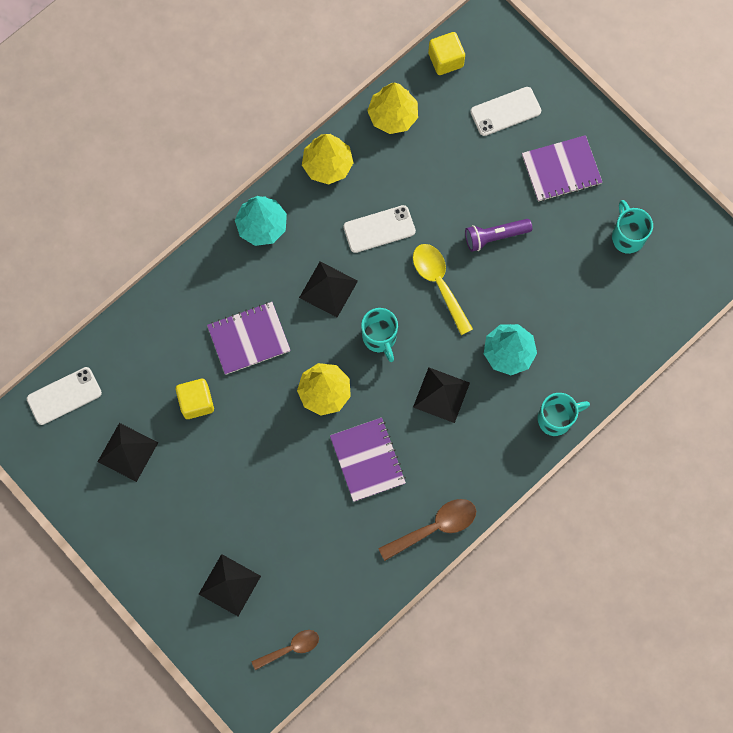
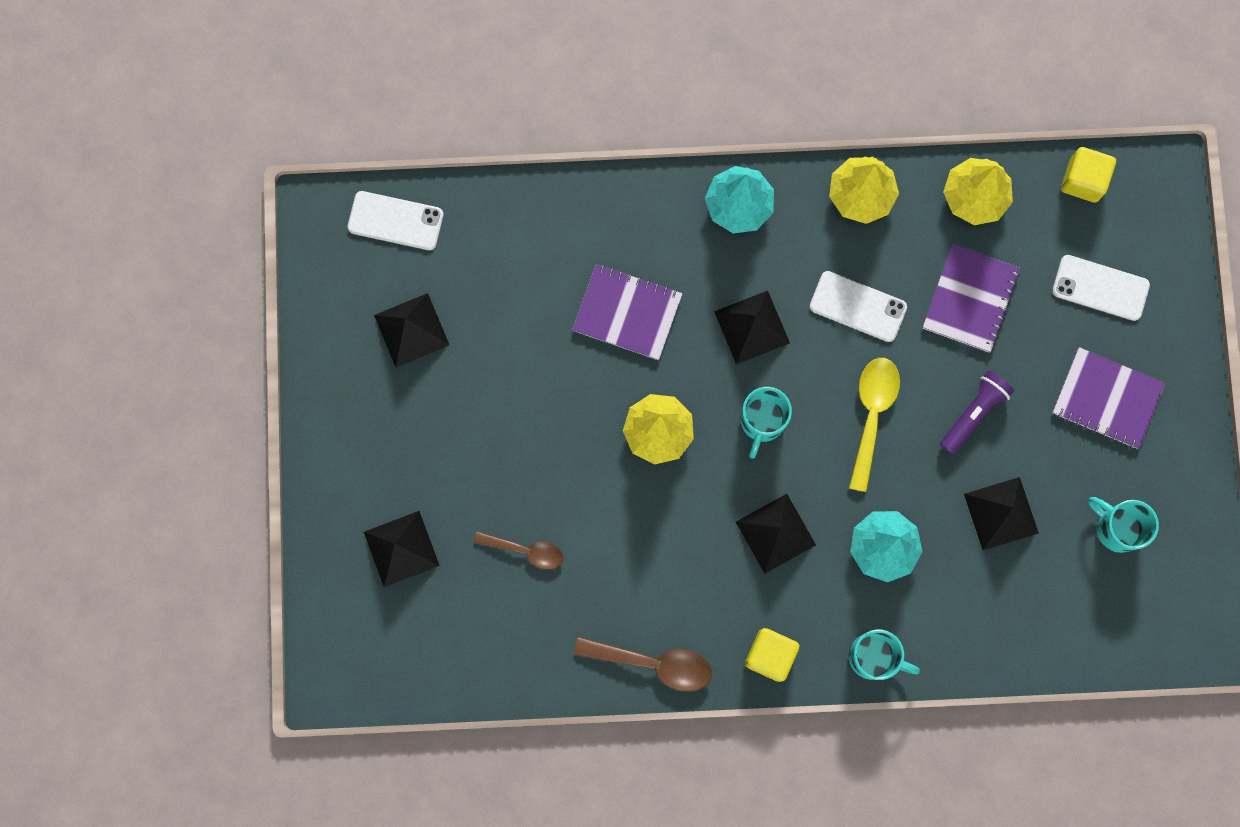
camera: 40 degrees right, 5 degrees up
yellow cube [175,379,214,419] -> yellow cube moved to [745,628,800,682]
brown spoon [251,630,319,670] -> brown spoon moved to [474,531,563,570]
purple notebook [330,417,406,502] -> purple notebook moved to [923,244,1020,352]
purple flashlight [465,219,532,252] -> purple flashlight turned 105 degrees clockwise [940,371,1014,455]
turquoise mug [612,200,653,254] -> turquoise mug turned 75 degrees counterclockwise [1088,497,1159,553]
none -> black pyramid [964,477,1039,550]

